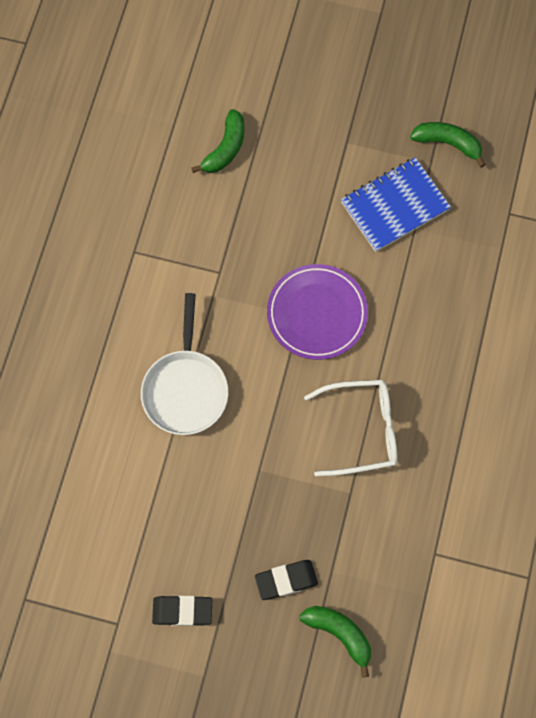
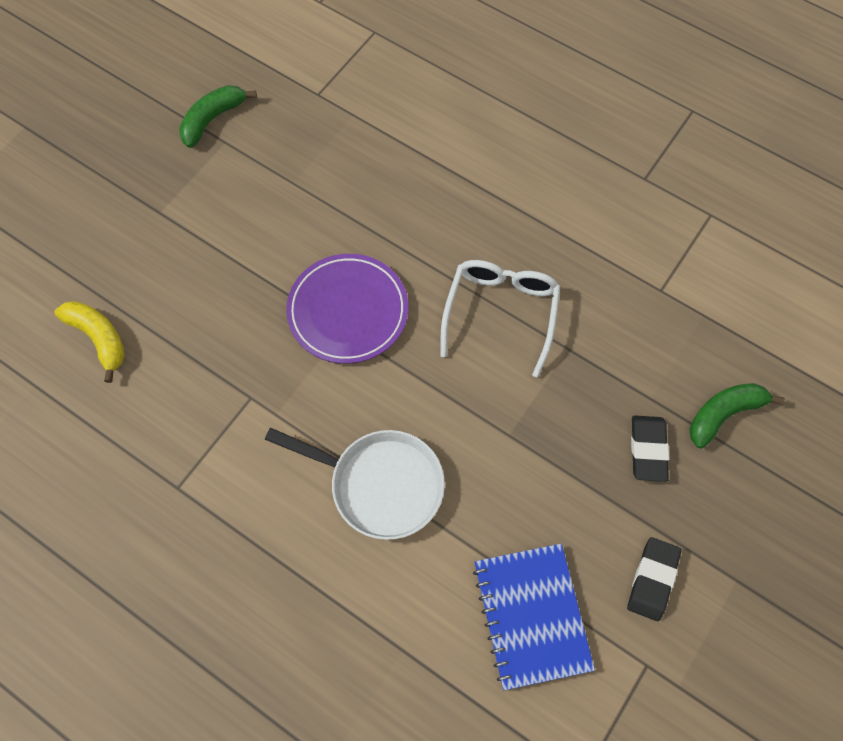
camera: 70 degrees left, 5 degrees down
green banana [191,109,245,173] -> yellow banana [54,301,125,383]
blue notebook [341,157,451,252] -> blue notebook moved to [473,544,595,690]

